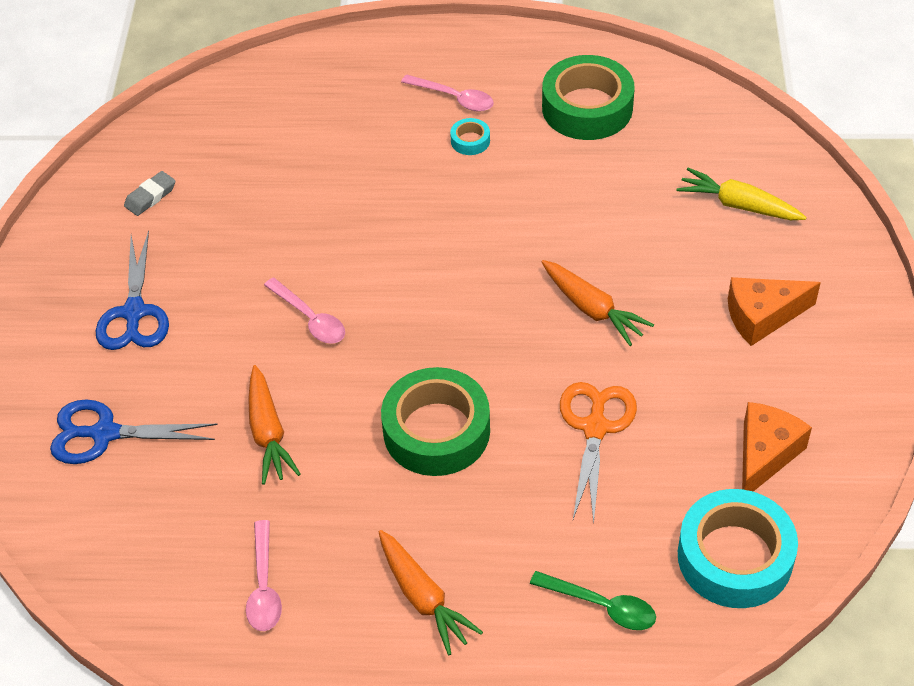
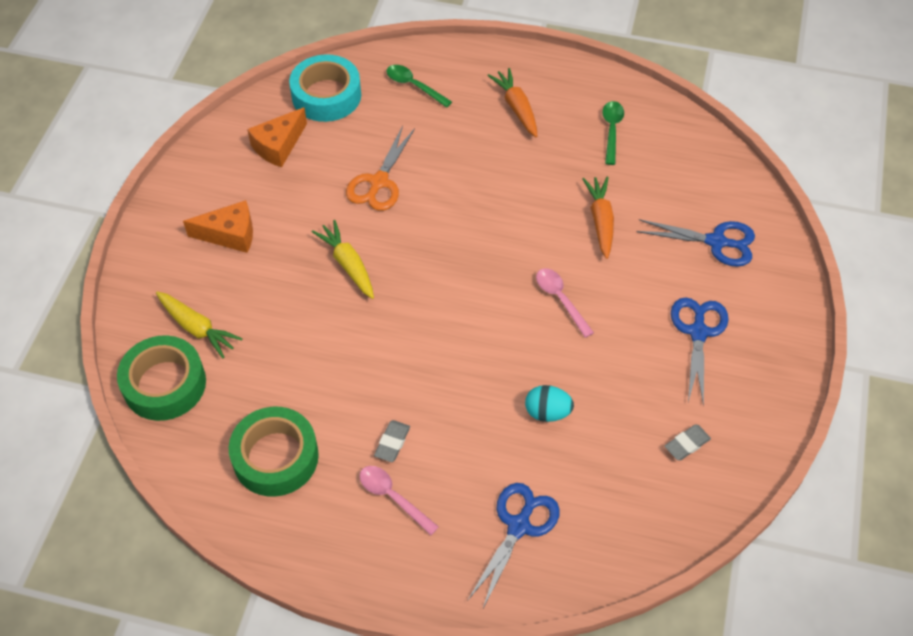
camera: 170 degrees left, 5 degrees up
pink spoon [246,520,282,631] -> green spoon [602,101,624,165]
green tape [381,367,490,476] -> green tape moved to [117,335,206,421]
turquoise tape [450,118,490,155] -> grey eraser [374,420,410,462]
orange carrot [542,260,654,346] -> yellow carrot [312,220,374,299]
none -> blue scissors [467,483,560,608]
none -> turquoise egg [525,385,574,422]

